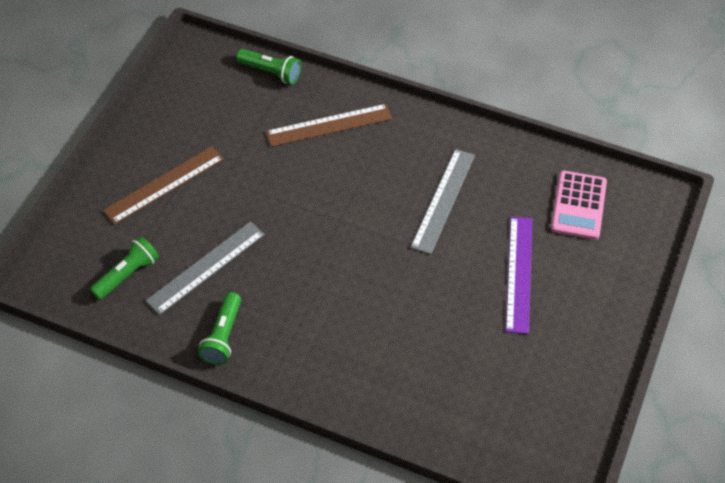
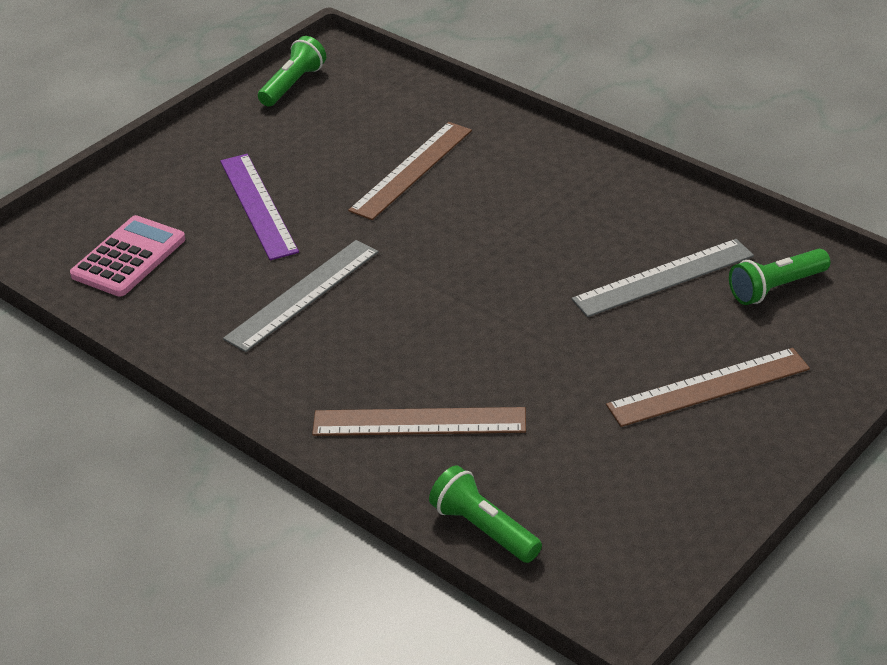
camera: 160 degrees left, 15 degrees down
green flashlight [198,292,241,365] -> green flashlight moved to [258,36,326,106]
purple ruler [506,217,533,334] -> purple ruler turned 45 degrees counterclockwise [220,154,299,260]
none -> brown ruler [348,122,472,220]

